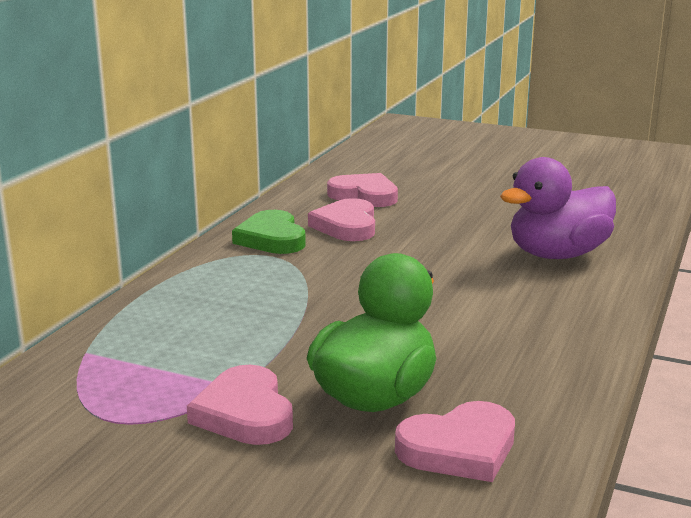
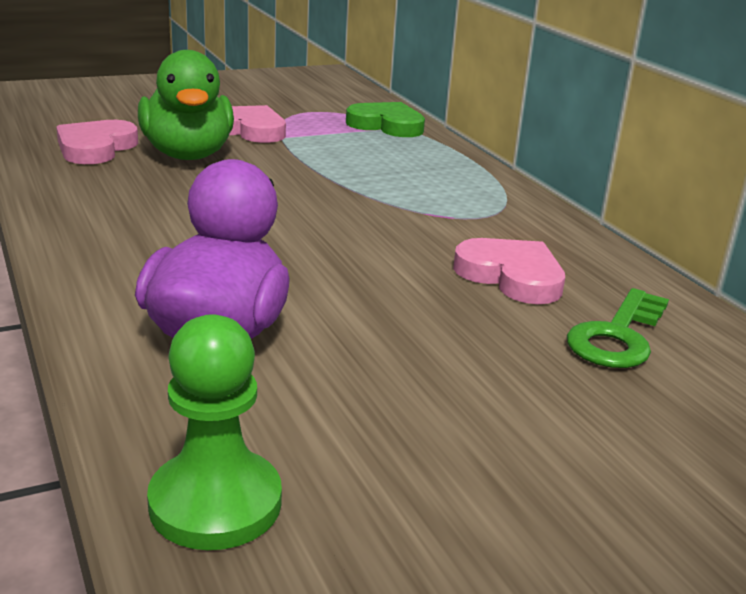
camera: 130 degrees right, 5 degrees up
green heart [232,210,306,254] -> green heart moved to [346,102,425,137]
pink heart [327,173,398,207] -> green key [567,288,669,368]
none -> green pawn [147,314,282,550]

